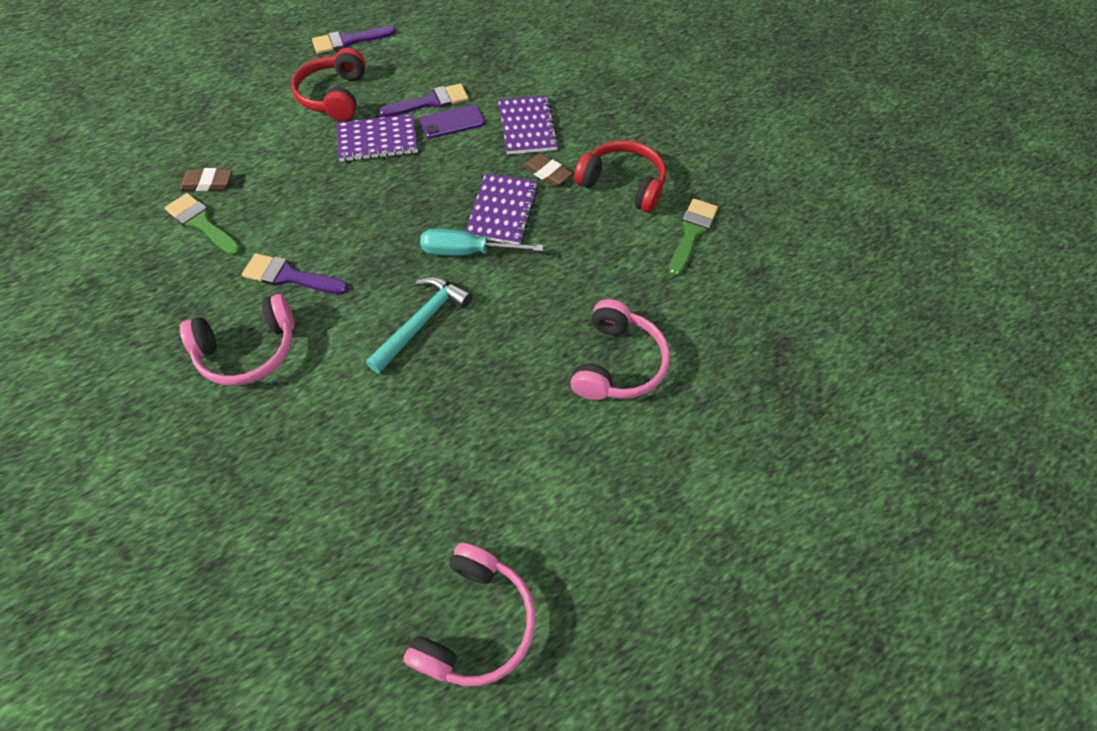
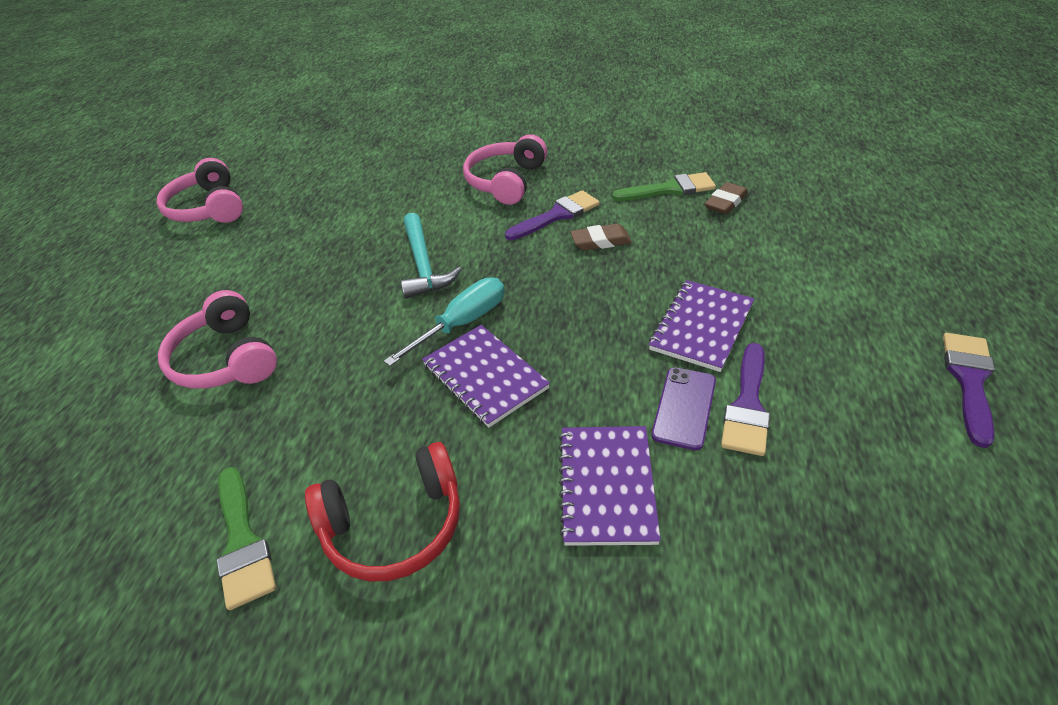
camera: 135 degrees right, 15 degrees down
red headphones [291,48,366,121] -> none
purple notebook [498,96,559,154] -> purple notebook turned 60 degrees clockwise [559,426,661,546]
brown eraser [523,153,572,186] -> brown eraser moved to [570,224,632,251]

